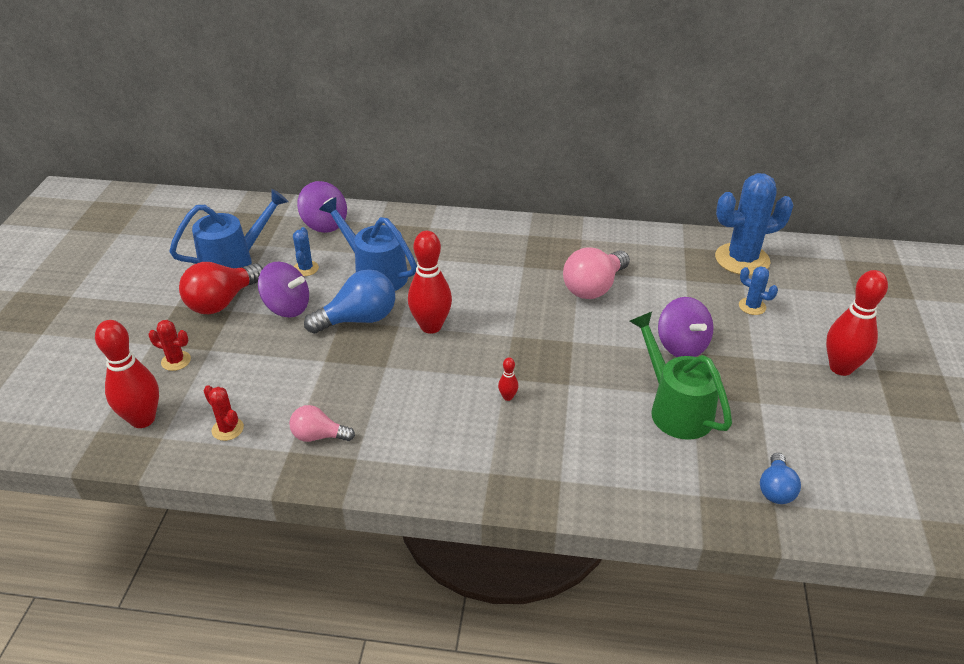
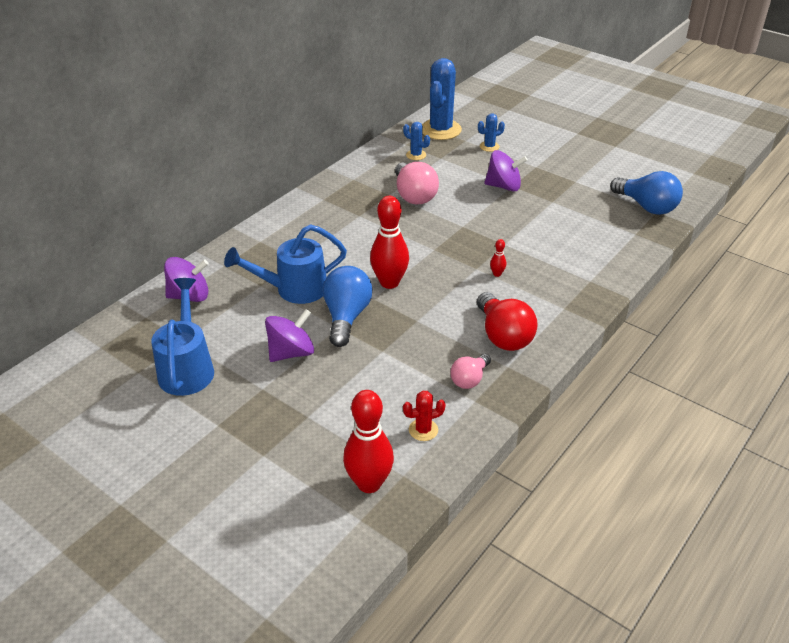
camera: 60 degrees left, 0 degrees up
red cactus [148,320,191,371] -> none
red light bulb [179,262,263,314] -> red light bulb moved to [477,292,538,351]
blue cactus [293,227,319,276] -> blue cactus moved to [403,122,430,160]
green watering can [629,312,732,440] -> none
blue light bulb [760,453,801,504] -> blue light bulb [610,171,683,215], size x1.68
red bowling pin [826,270,888,376] -> none

